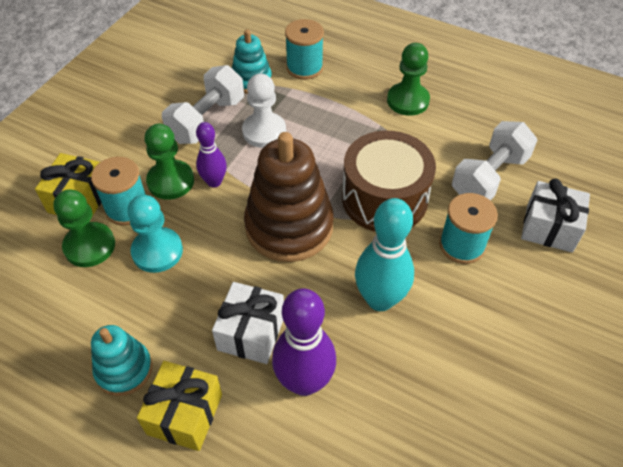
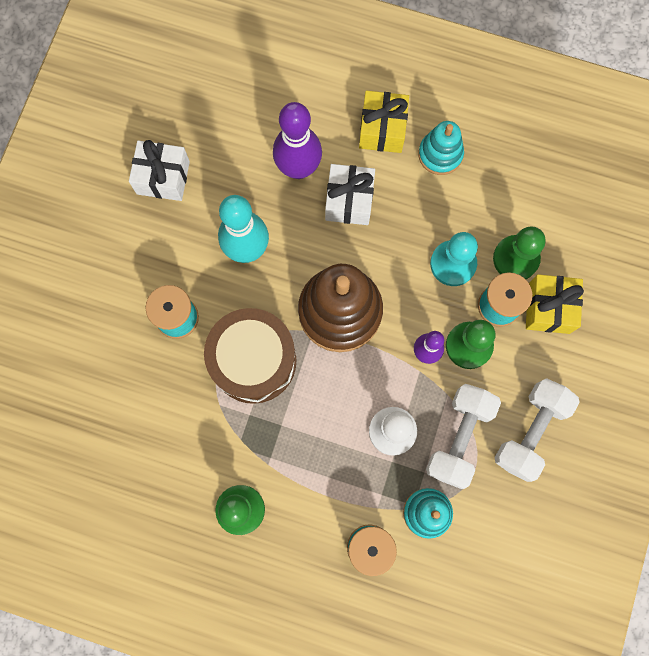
camera: 170 degrees right, 25 degrees up
white dumbbell [452,121,537,200] -> white dumbbell moved to [495,378,580,482]
white gift [521,178,590,252] -> white gift moved to [129,140,190,201]

